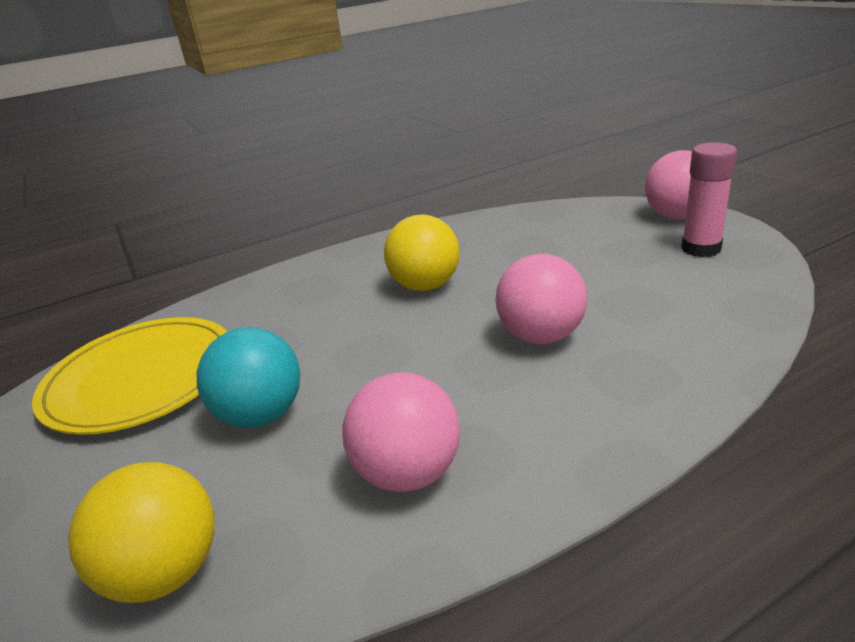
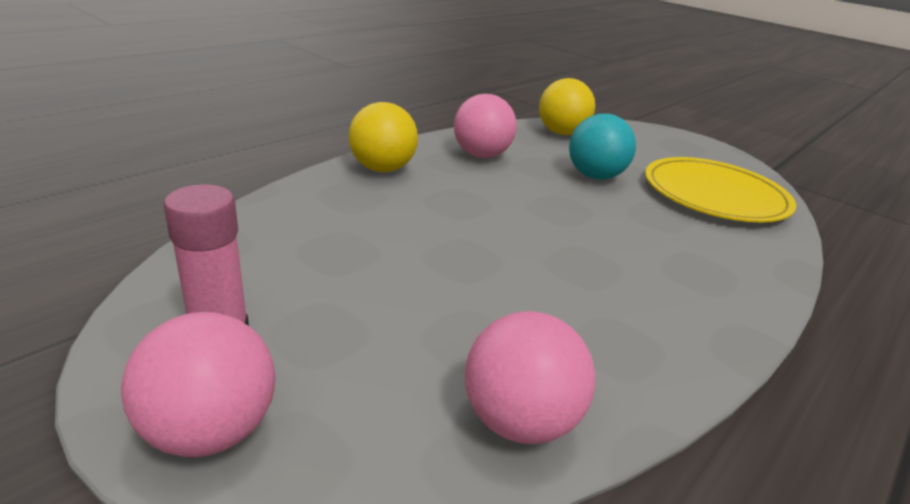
camera: 155 degrees right, 0 degrees up
yellow ball [384,215,460,291] -> yellow ball moved to [348,102,418,172]
pink ball [495,254,587,344] -> pink ball moved to [465,311,596,444]

